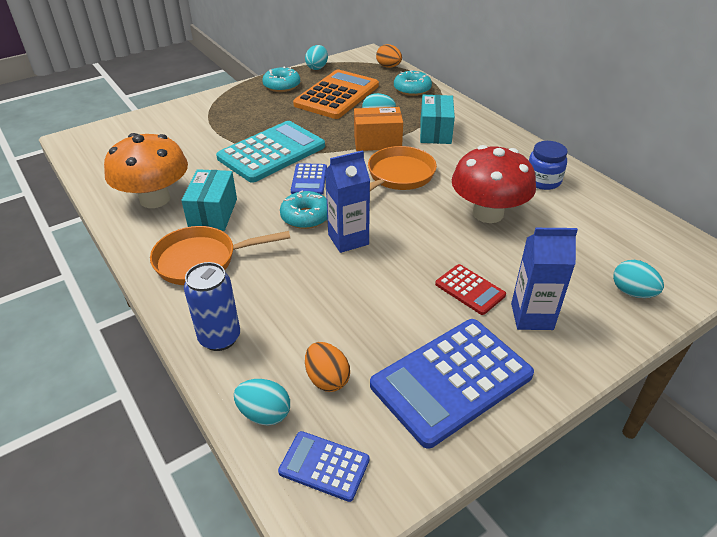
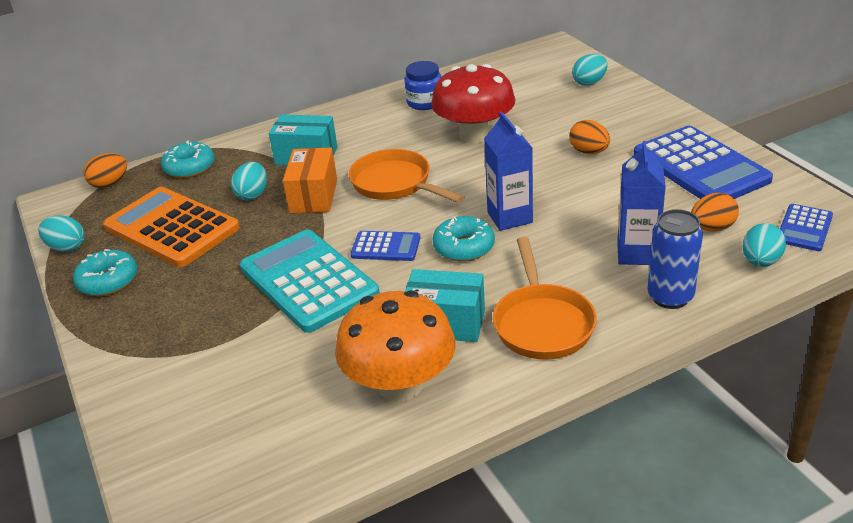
camera: 80 degrees left, 5 degrees down
red calculator [435,264,506,315] -> orange egg [569,120,610,154]
blue carton [511,228,578,330] -> blue carton moved to [617,141,666,265]

